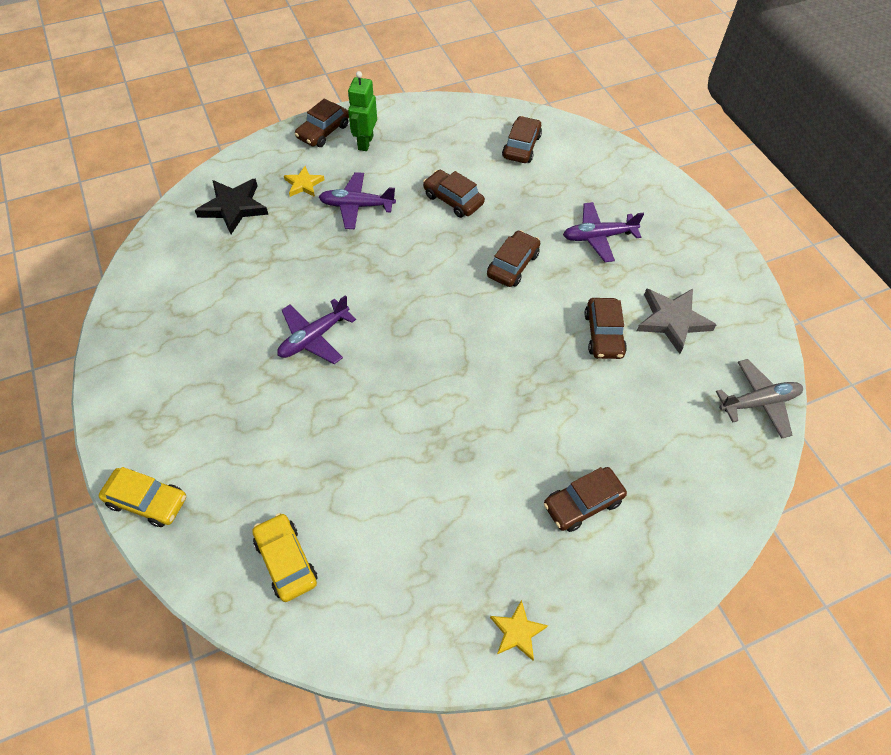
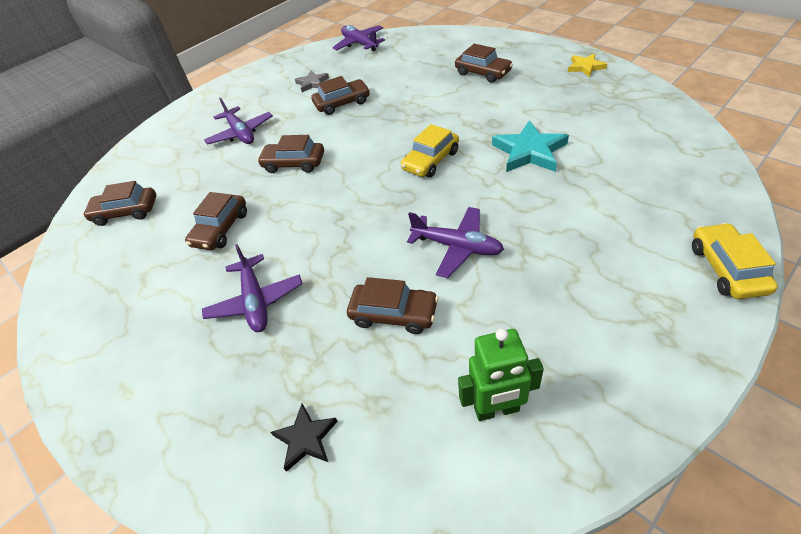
camera: 105 degrees left, 10 degrees down
black star [195,178,269,234] -> black star [270,404,338,472], size x0.59
yellow car [252,513,317,602] -> yellow car moved to [401,124,459,177]
yellow star [284,166,324,197] -> none
brown car [295,98,349,147] -> brown car moved to [347,277,439,334]
green robot [348,71,377,151] -> green robot moved to [458,328,544,421]
grey star [637,289,716,354] -> grey star [295,71,329,92], size x0.59
grey plane [716,359,803,439] -> purple plane [332,25,385,51]
none -> turquoise star [492,120,569,172]

